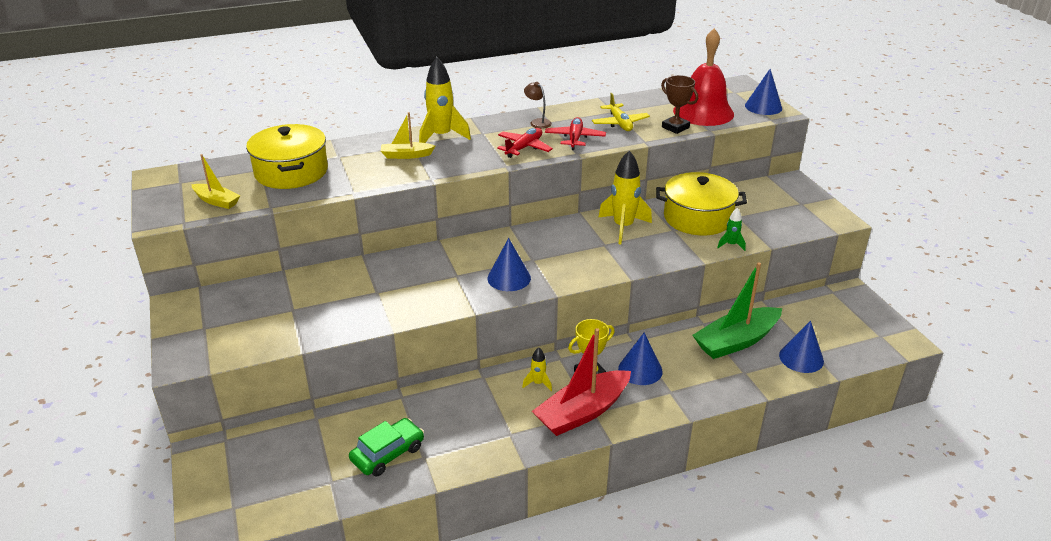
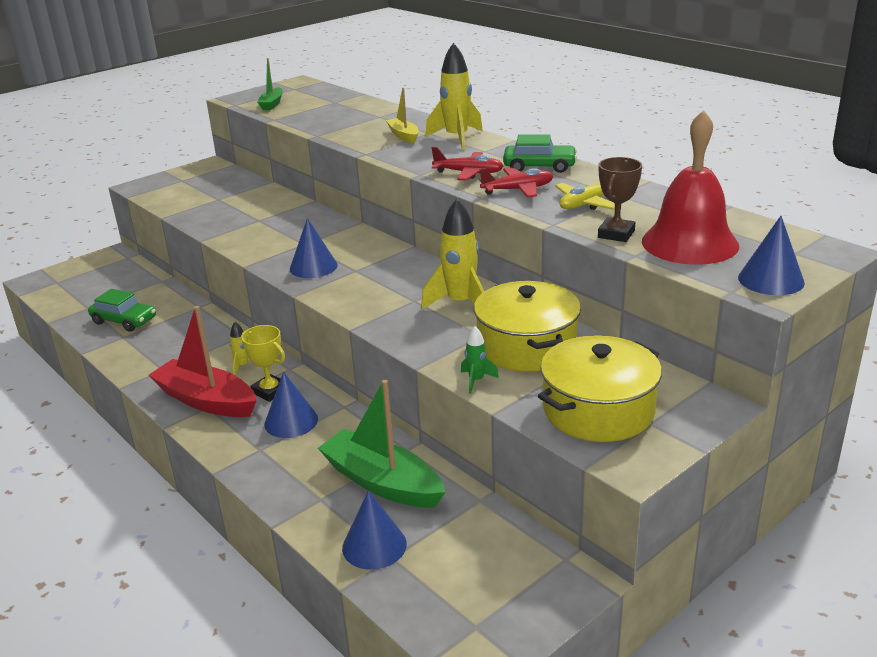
camera: 70 degrees right, 5 degrees down
yellow boat [191,154,240,209] -> green boat [257,58,283,110]
yellow pot [246,124,328,189] -> yellow pot moved to [538,335,662,442]
brown lamp [524,82,552,129] -> green car [503,135,577,173]

